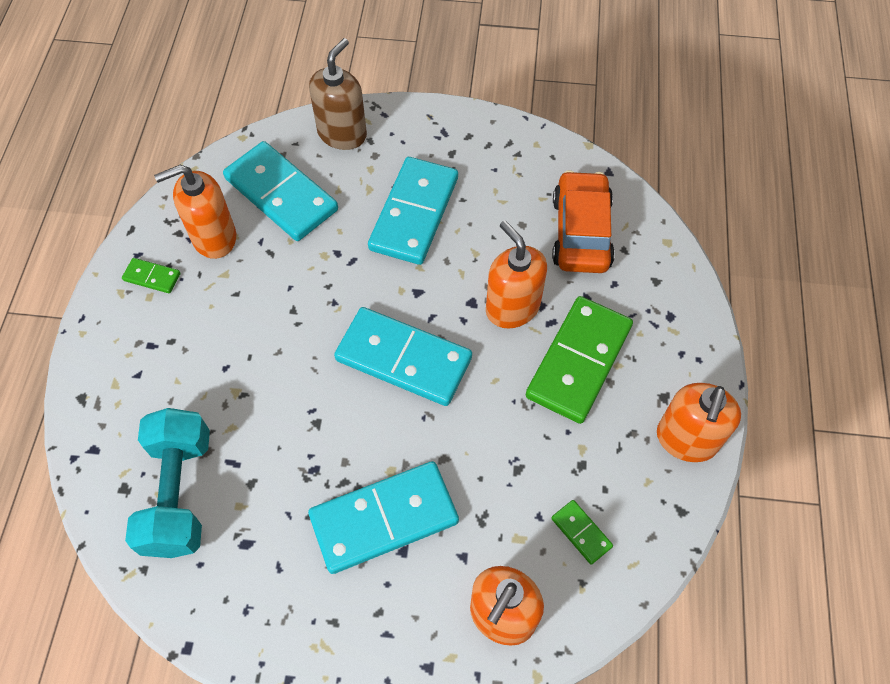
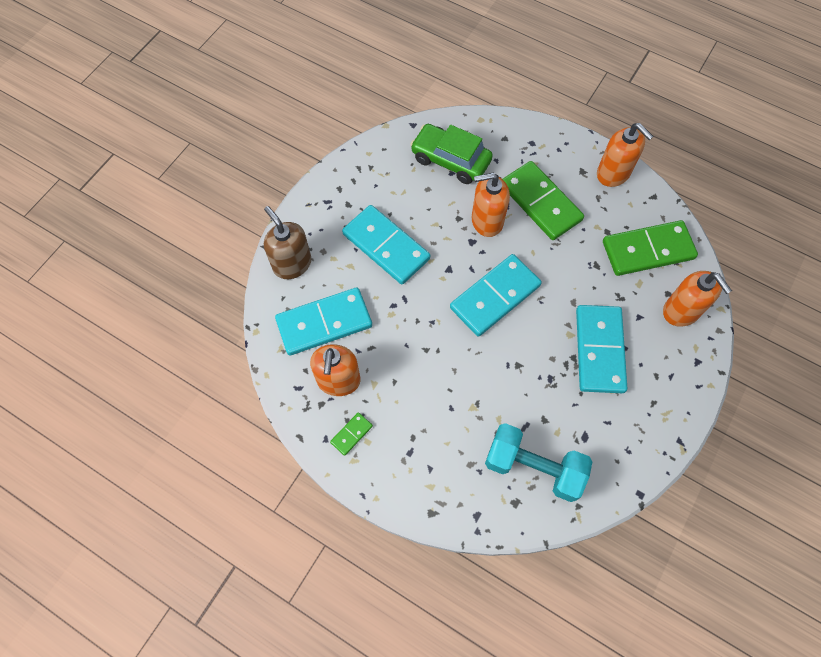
camera: 65 degrees left, 5 degrees up
green domino [551,500,613,565] -> green domino [603,220,698,276], size x2.28
orange car [552,170,615,273] -> green car [410,124,493,184]

